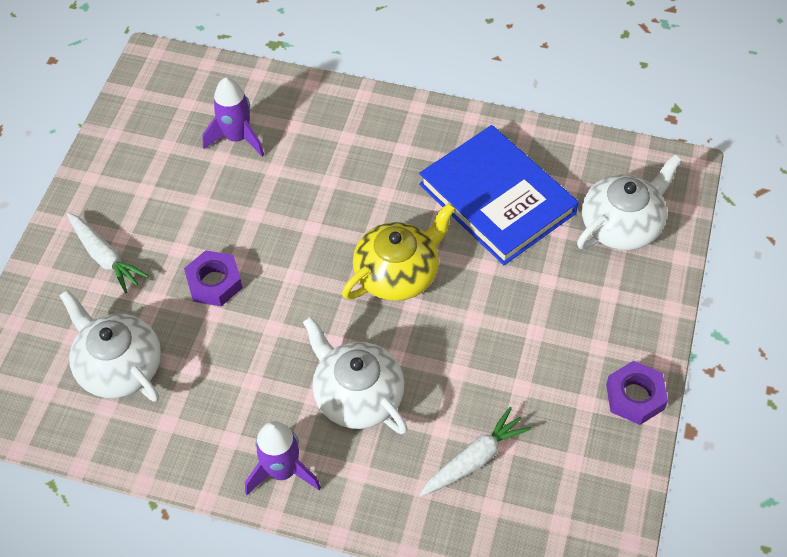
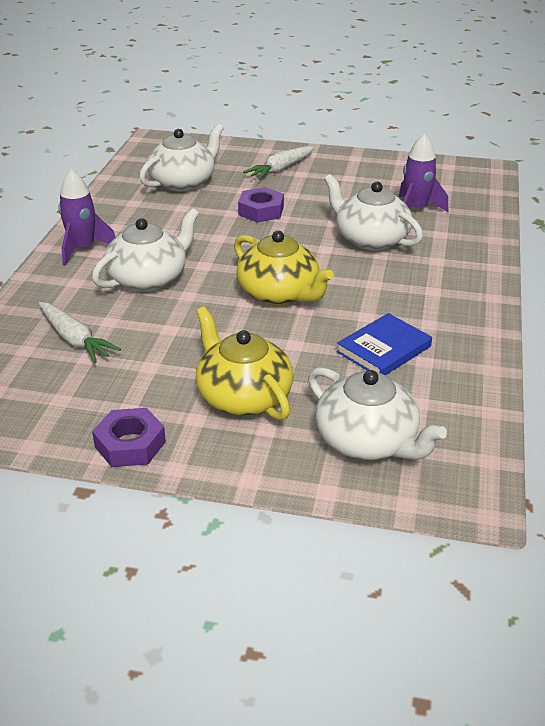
camera: 85 degrees right, 20 degrees down
blue book [419,125,579,265] -> blue book [337,313,432,375], size x0.55
none -> yellow teapot [195,307,294,420]
none -> white teapot [324,174,423,250]

